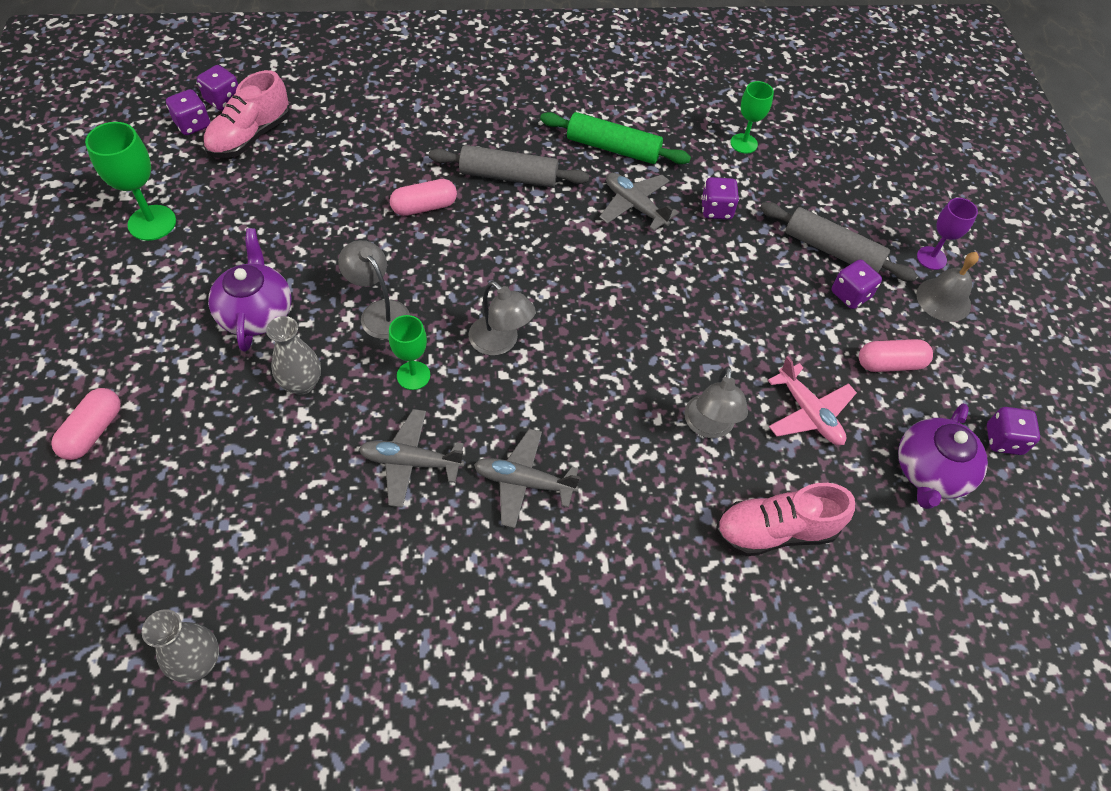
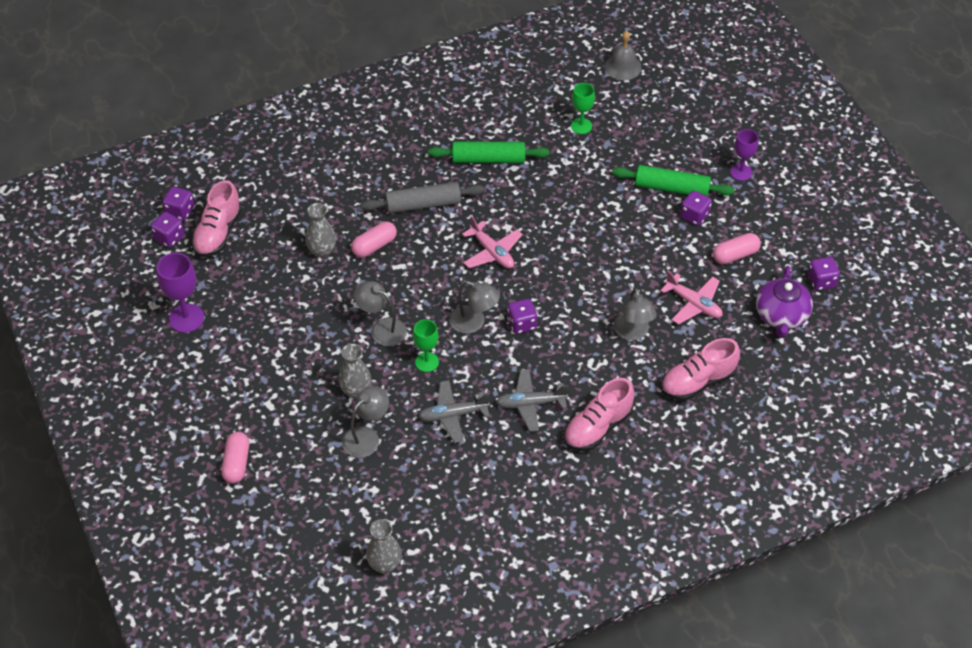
camera: 15 degrees left, 5 degrees down
green goblet [85,122,176,241] -> purple goblet [157,253,204,333]
purple teapot [208,228,292,352] -> none
grey plane [599,173,679,231] -> none
purple dice [701,177,739,220] -> purple dice moved to [507,299,538,334]
grey rolling pin [760,202,918,282] -> green rolling pin [612,165,735,197]
grey bell [916,252,979,322] -> grey bell moved to [605,31,642,80]
none -> grey vase [305,203,336,258]
none -> grey lamp [342,386,389,458]
none -> pink plane [462,216,523,268]
none -> pink shoe [564,378,635,451]

